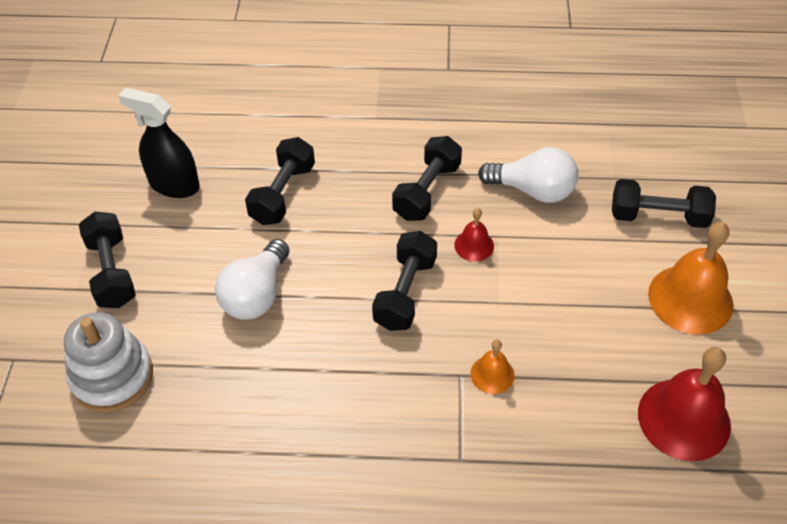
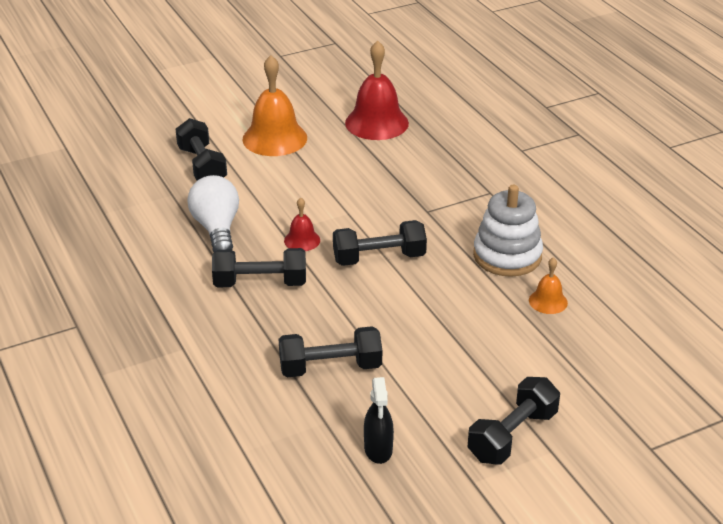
camera: 120 degrees left, 15 degrees down
white stacking toy [64,312,153,412] -> white stacking toy moved to [473,185,543,277]
black spray bottle [118,88,200,198] -> black spray bottle [364,377,394,464], size x0.66
white light bulb [215,239,290,320] -> none
orange bell [470,340,515,394] -> orange bell moved to [529,257,568,314]

